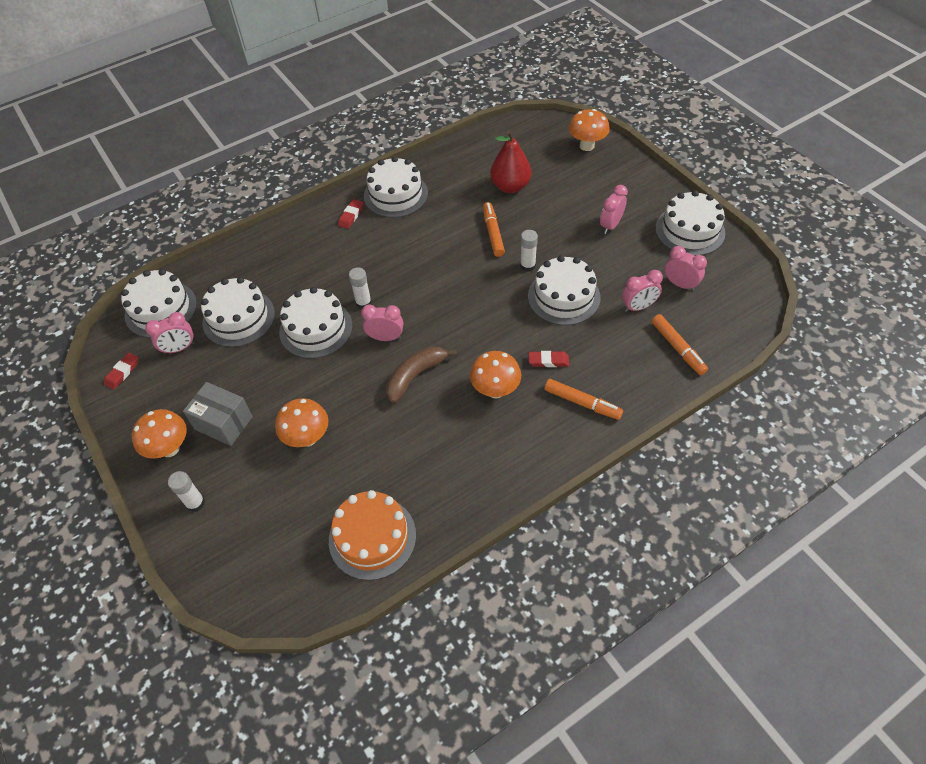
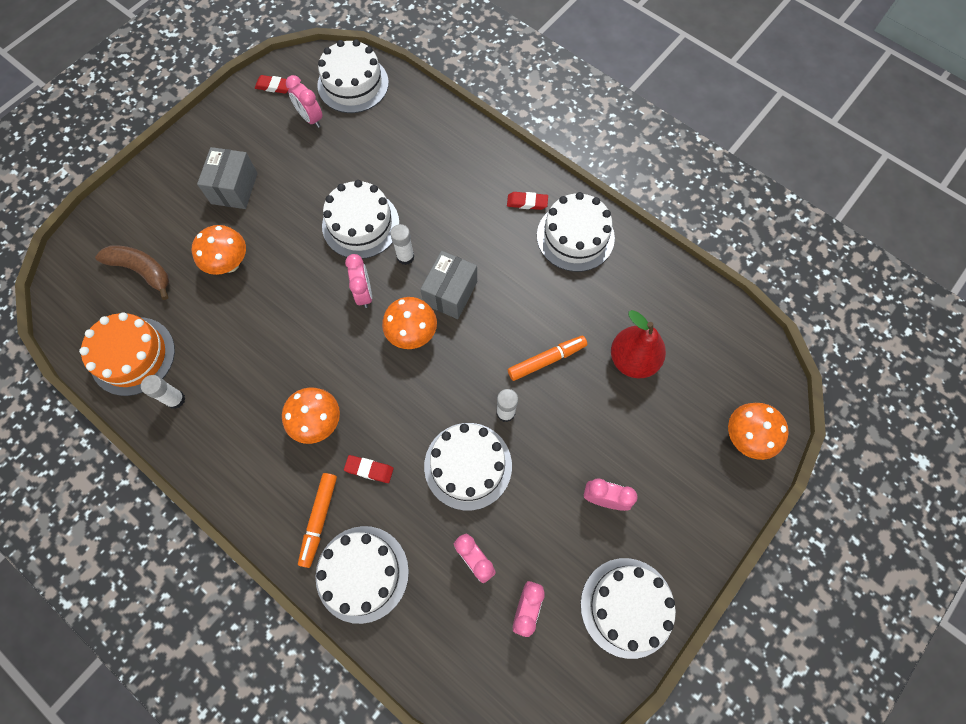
camera: 70 degrees right, 15 degrees up
orange mushroom [132,409,187,459] -> orange mushroom moved to [382,297,437,349]
white glue stick [168,471,205,512] -> white glue stick moved to [141,375,185,409]
white cake [201,277,275,347] -> white cake moved to [316,526,409,624]
brown banana [386,346,457,403] -> brown banana moved to [95,245,169,300]
red eraser [529,351,569,367] -> red eraser turned 60 degrees counterclockwise [344,455,394,483]
orange marker [652,314,708,375] -> none
none -> grey box [420,251,477,319]

